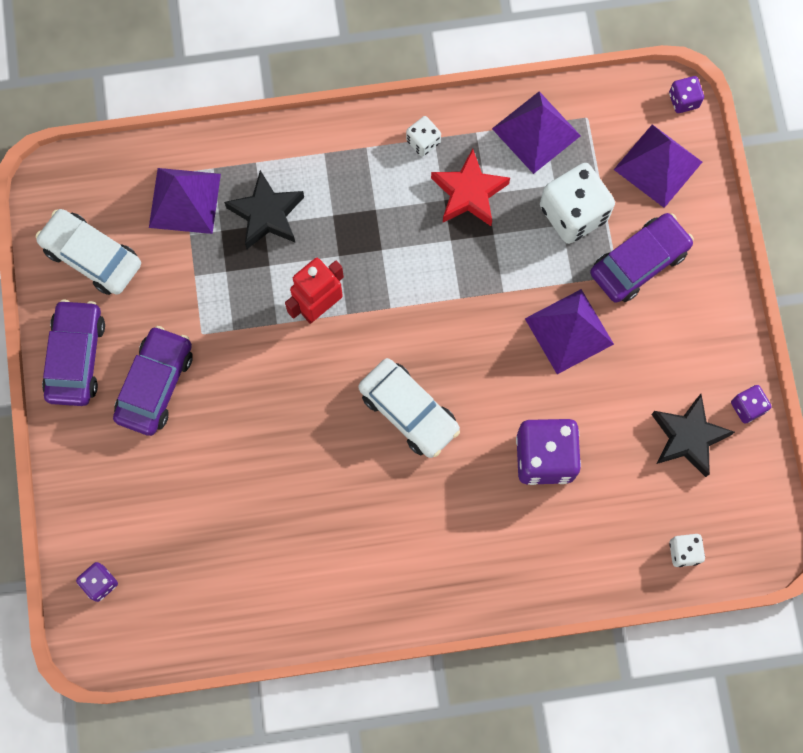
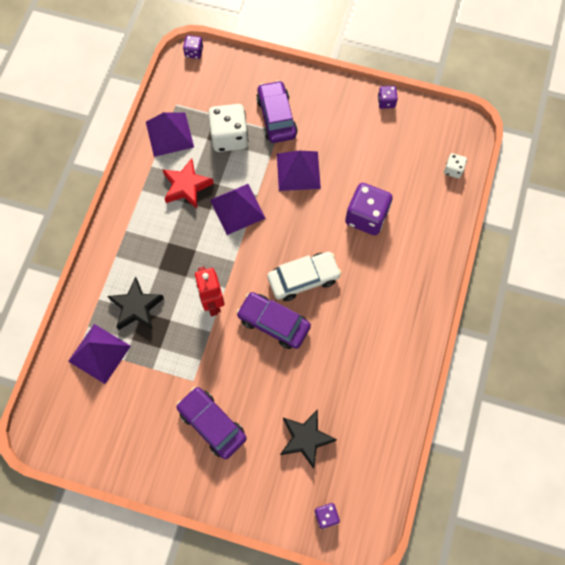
camera: 65 degrees left, 5 degrees down
white car [36,209,141,295] -> none
purple car [42,299,105,406] -> purple car moved to [236,292,311,349]
white dice [406,116,441,157] -> none
purple pyramid [614,124,702,208] -> purple pyramid moved to [210,184,266,235]
black star [651,394,735,477] -> black star moved to [280,409,337,469]

